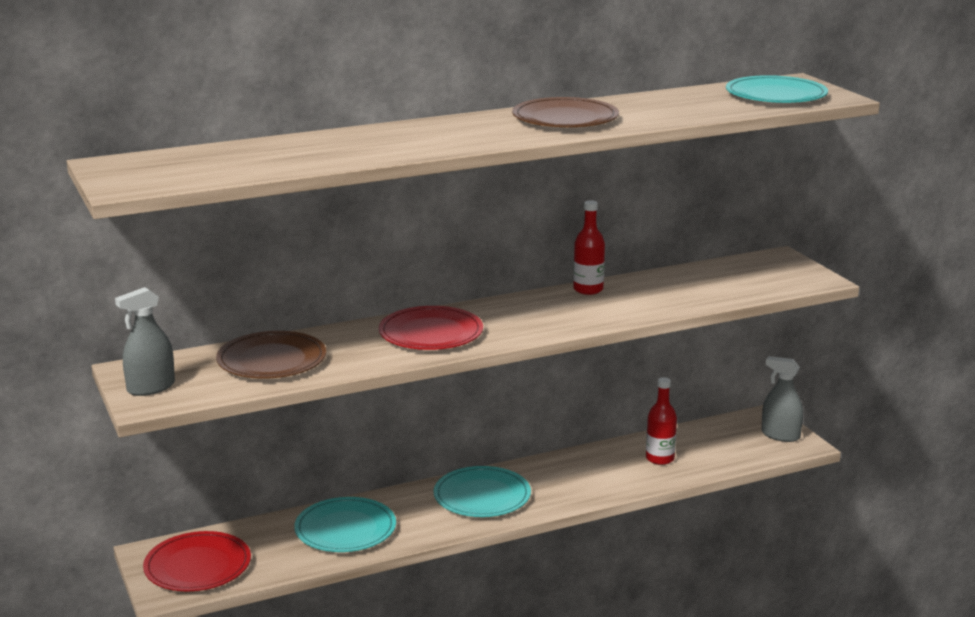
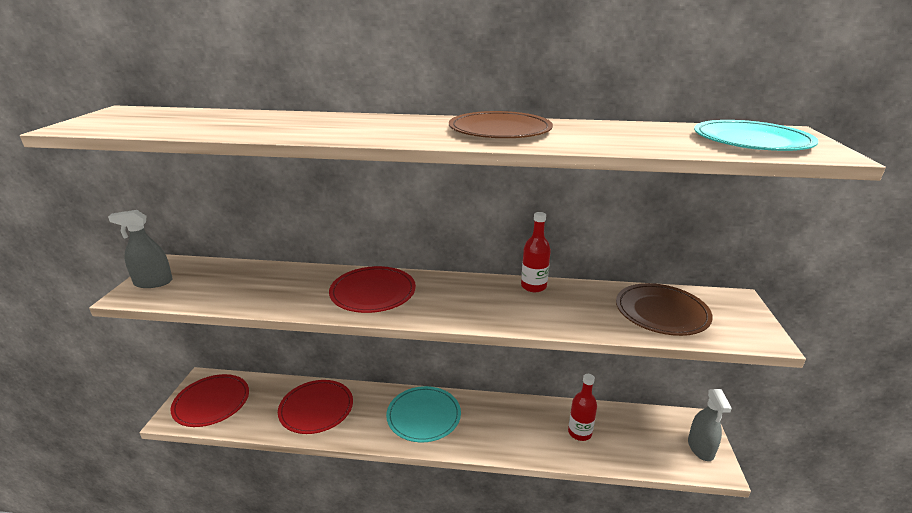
camera: 30 degrees right, 5 degrees up
brown plate [216,331,326,379] -> brown plate moved to [616,283,713,336]
turquoise plate [294,497,396,552] -> red plate [278,380,353,434]
grey spray bottle [762,356,803,442] -> grey spray bottle turned 150 degrees counterclockwise [688,389,732,461]

